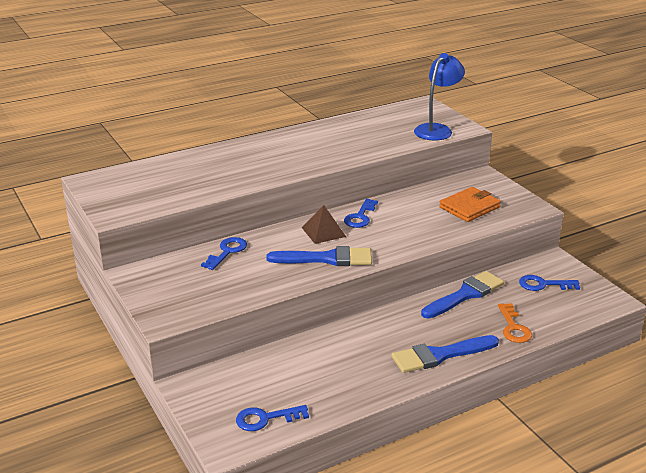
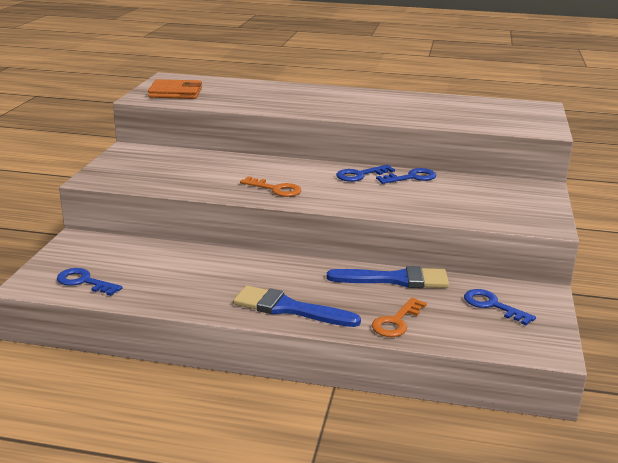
camera: 40 degrees right, 5 degrees down
blue key [201,237,247,270] -> blue key moved to [376,168,436,184]
blue brush [266,246,372,266] -> orange key [240,176,302,197]
brown pyramid [302,205,346,244] -> none
blue lamp [414,53,465,141] -> none
orange wallet [439,187,501,222] -> orange wallet moved to [148,79,202,99]

